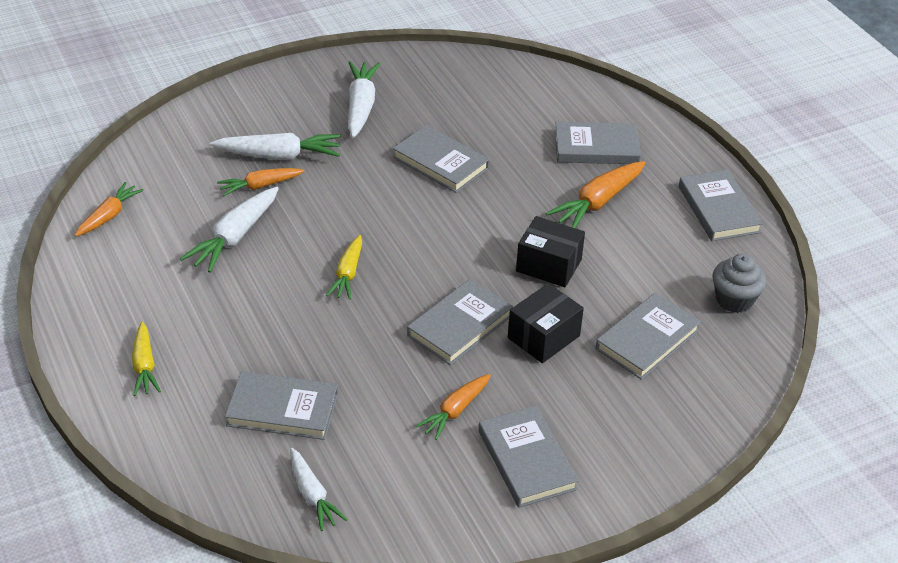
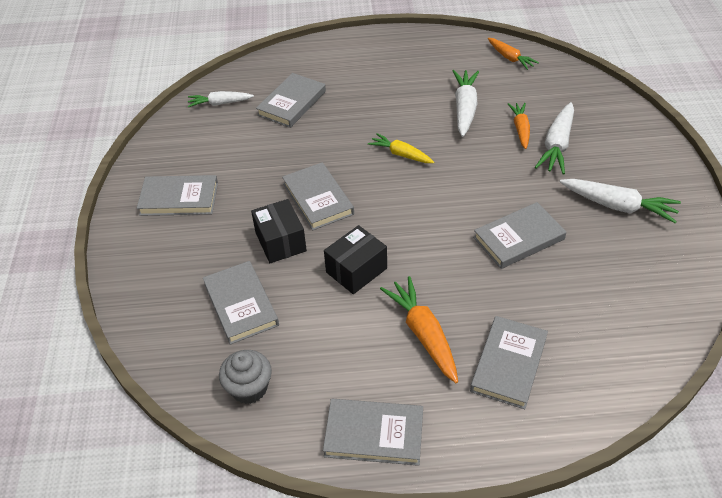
camera: 115 degrees right, 5 degrees up
yellow carrot [132,322,161,396] -> none
white carrot [180,187,279,273] -> white carrot turned 45 degrees clockwise [453,70,479,137]
orange carrot [416,374,491,440] -> none

